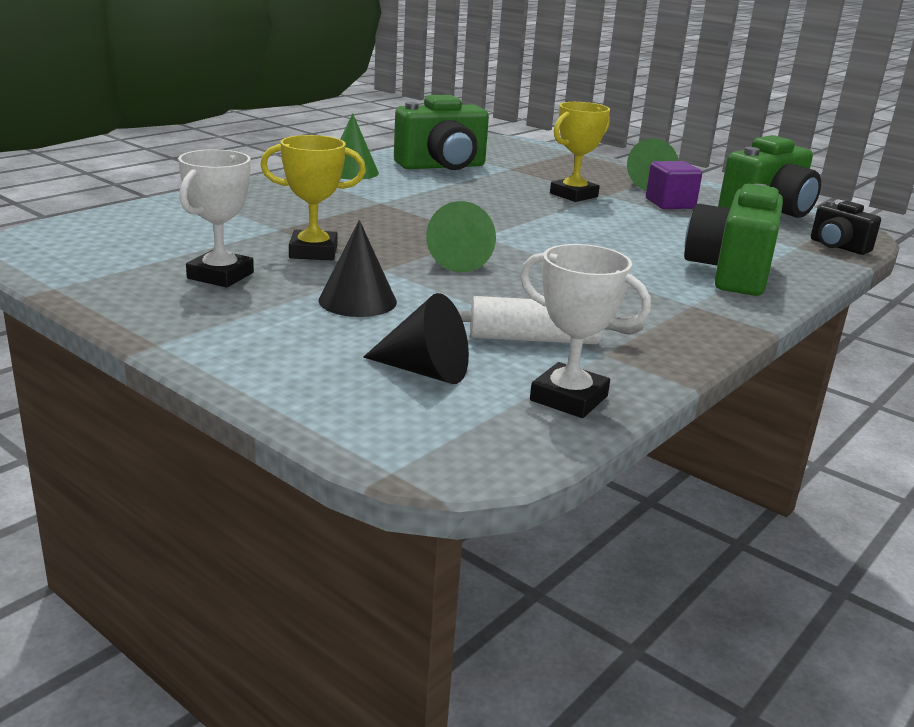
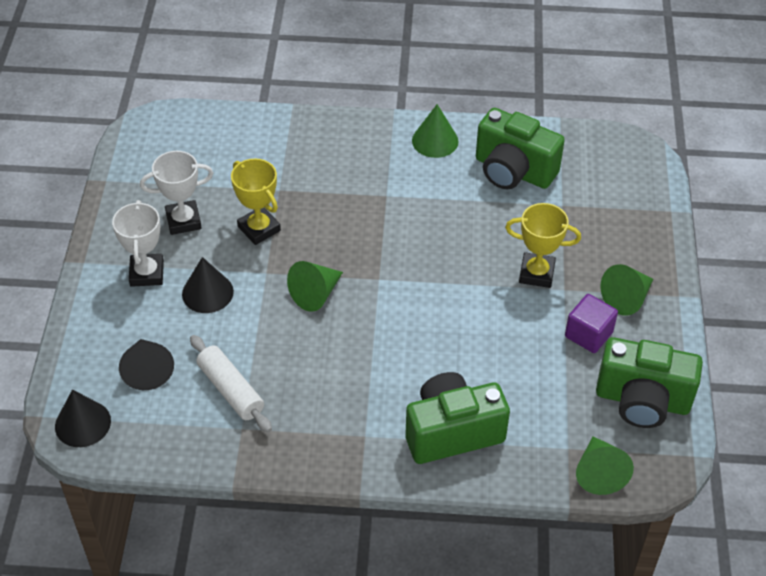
camera: 55 degrees right, 25 degrees up
white trophy [520,244,651,418] -> white trophy moved to [112,200,164,287]
black camera [811,200,881,255] -> green cone [576,436,634,495]
none -> black cone [55,390,111,447]

